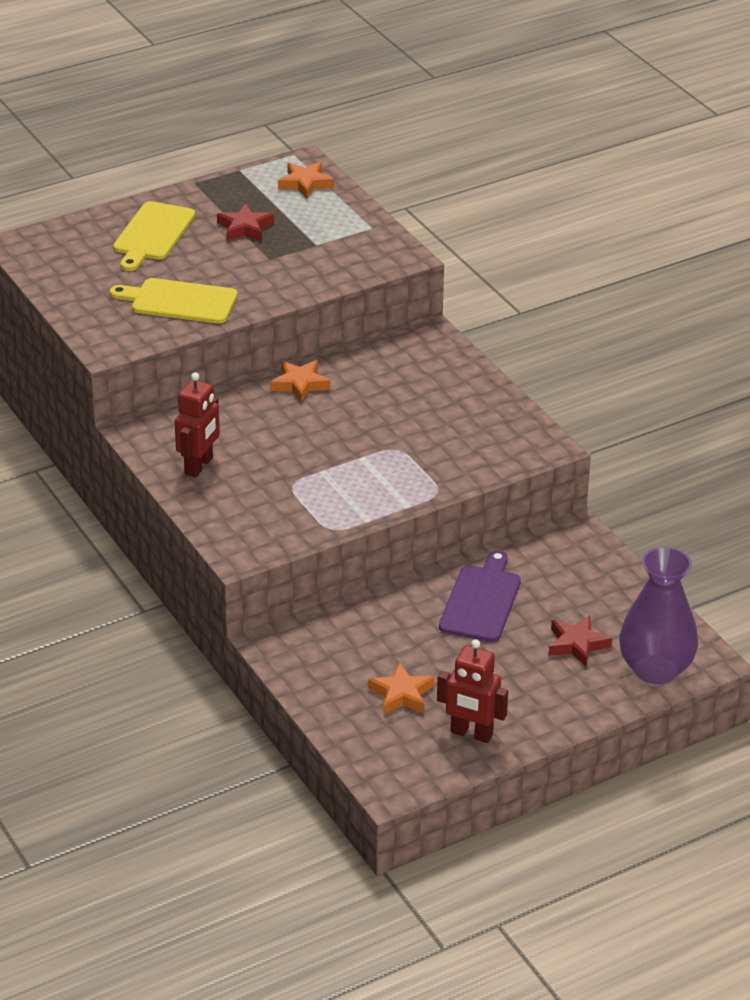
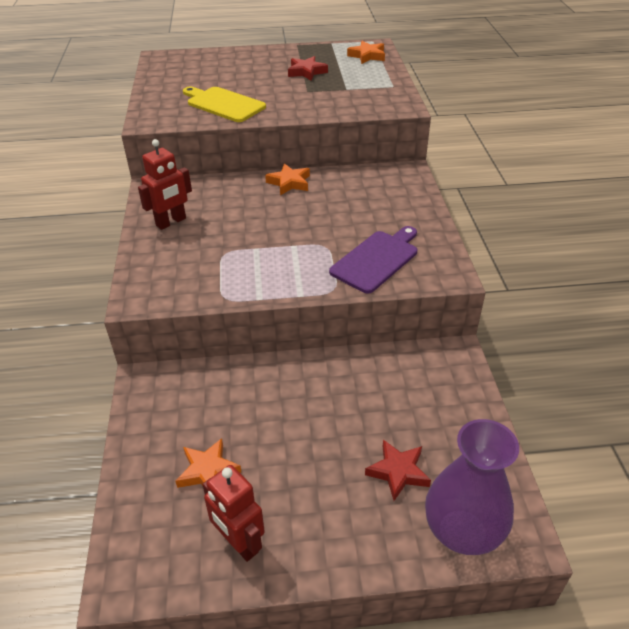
camera: 25 degrees right, 5 degrees up
yellow cutting board [113,201,195,271] -> none
purple cutting board [439,550,521,642] -> purple cutting board moved to [329,226,417,293]

